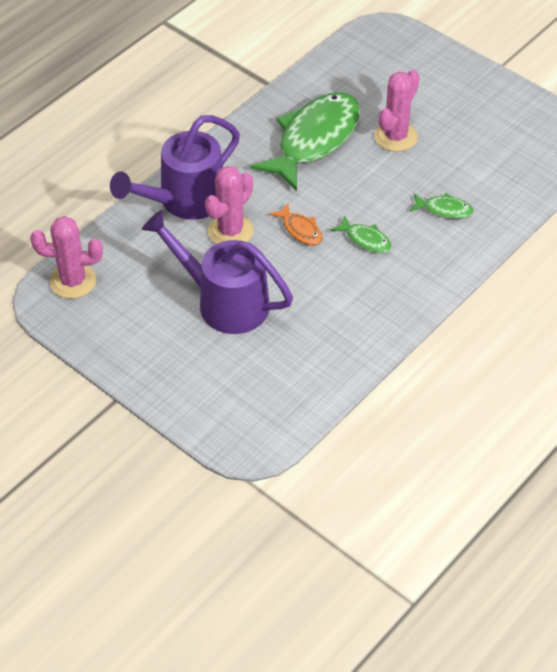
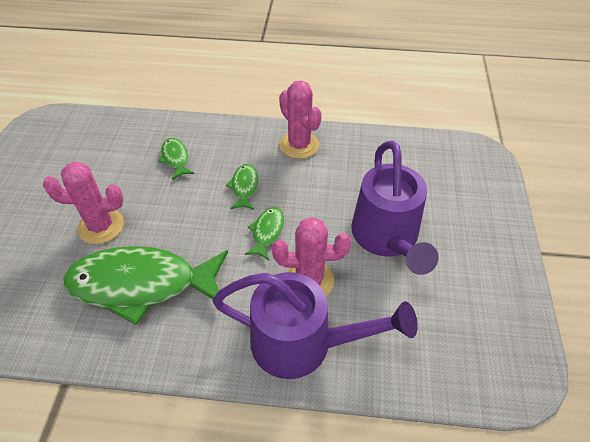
camera: 125 degrees left, 0 degrees up
pink cactus [30,216,103,299] -> pink cactus moved to [279,80,322,159]
orange fish [269,203,322,246] -> green fish [245,207,284,260]

